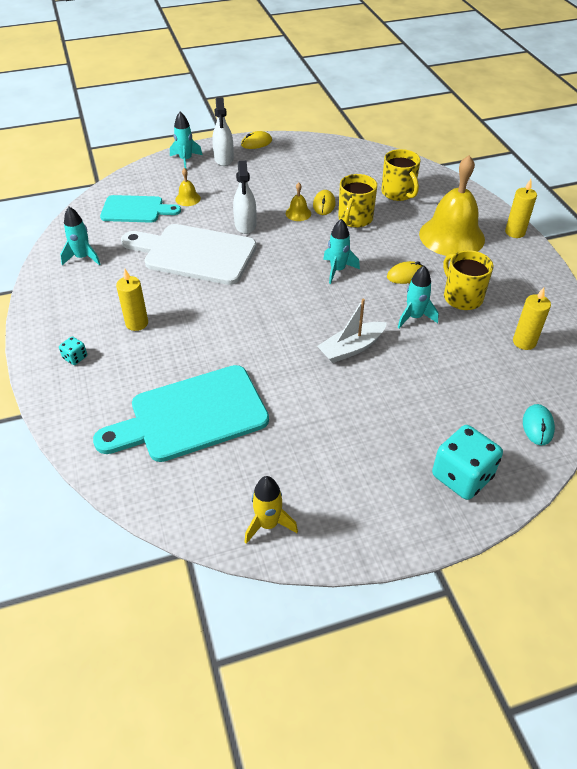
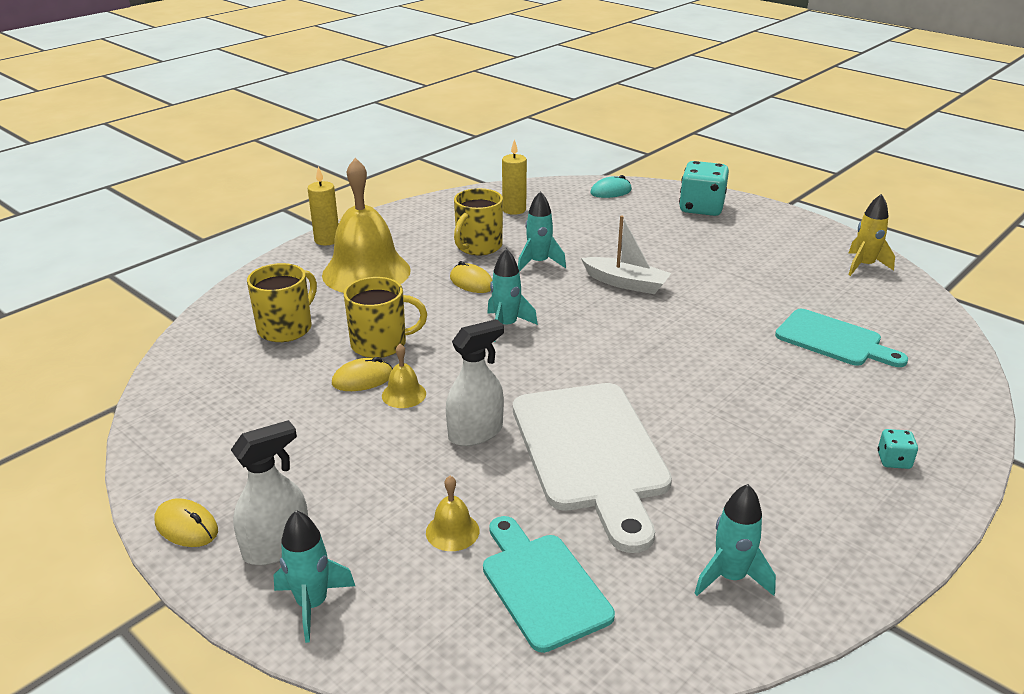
camera: 120 degrees left, 15 degrees down
turquoise cutting board [93,365,269,462] -> turquoise cutting board [775,309,908,367], size x0.62
yellow candle [116,269,148,331] -> none

